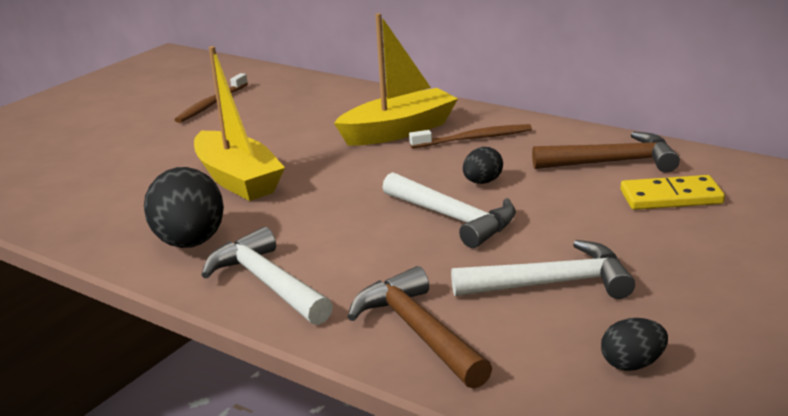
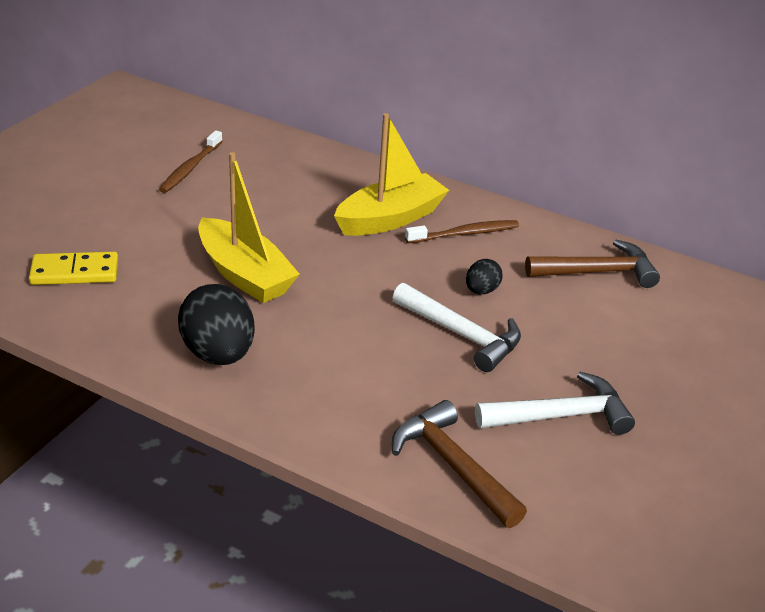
camera: 10 degrees left, 10 degrees up
white hammer [202,227,333,325] -> none
black egg [601,318,668,371] -> none
yellow domino [620,175,725,210] -> yellow domino moved to [29,252,118,285]

